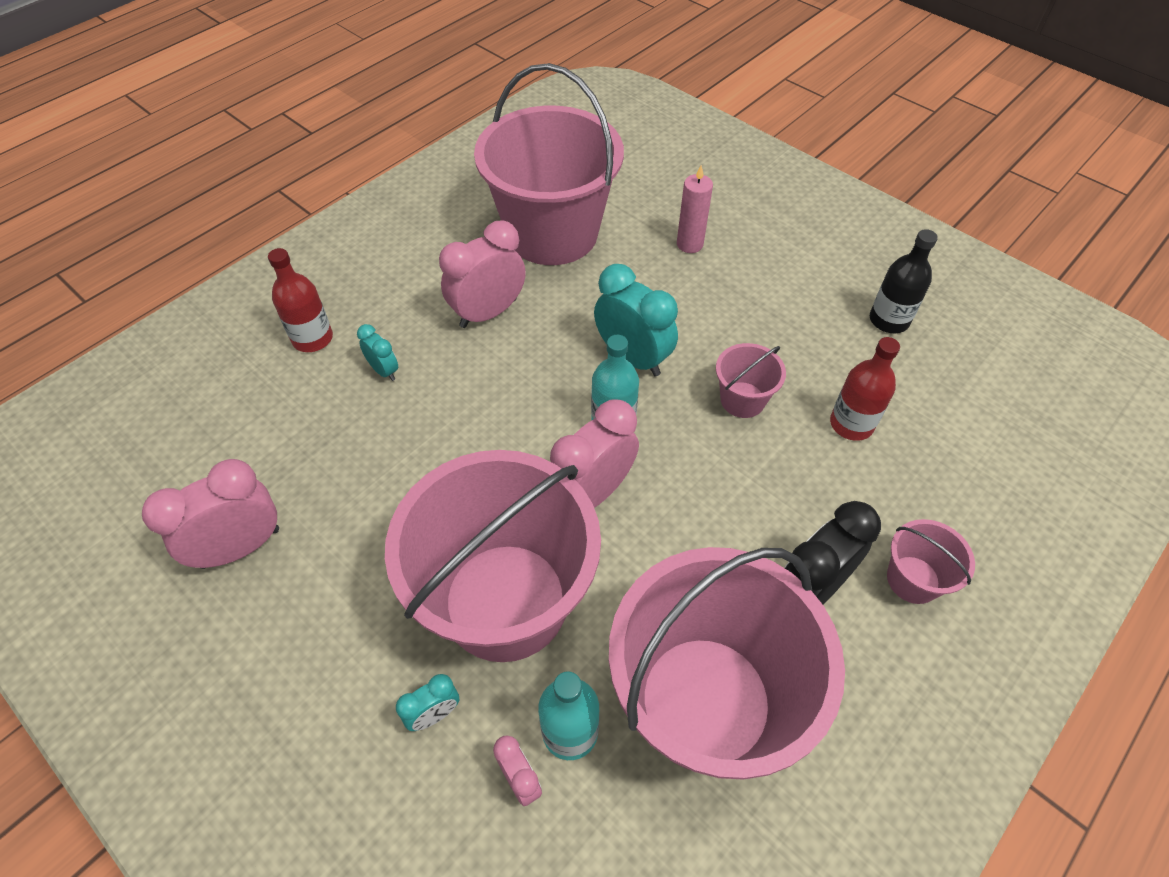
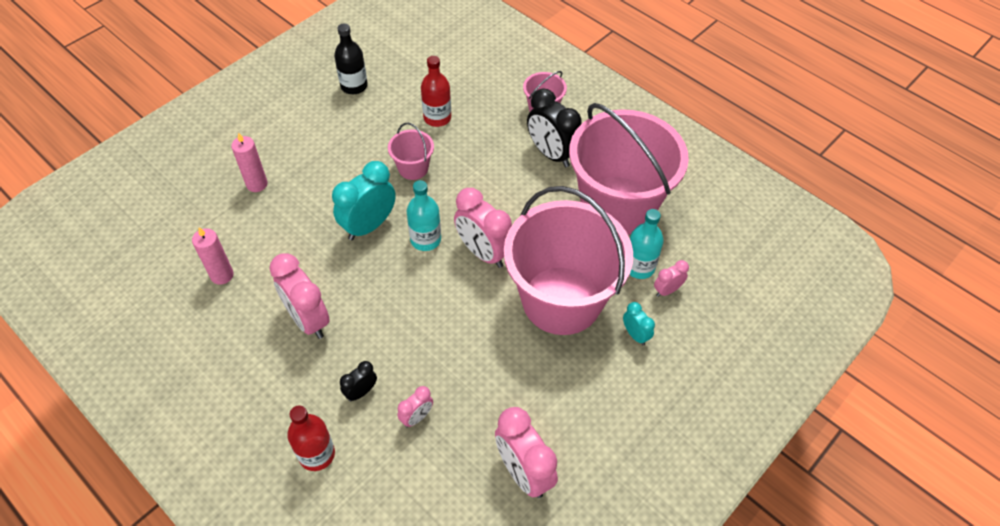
camera: 90 degrees left, 0 degrees up
turquoise clock [357,324,398,381] -> black clock [340,361,377,401]
pink bucket [474,63,624,265] -> pink candle [192,227,234,285]
none -> pink clock [397,386,433,427]

